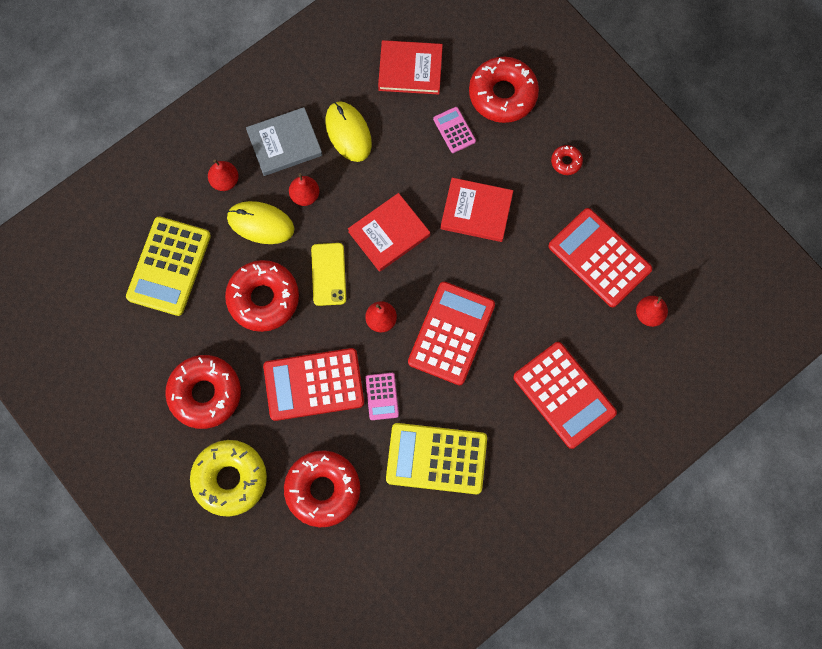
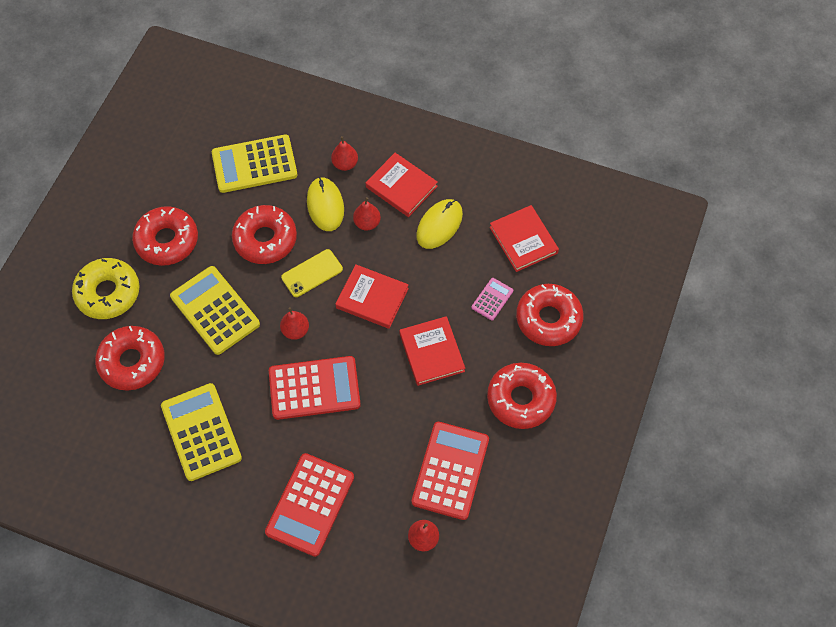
camera: 60 degrees right, 10 degrees down
grey book [246,107,322,176] -> red book [366,153,438,217]
red calculator [263,348,364,421] -> yellow calculator [170,266,260,355]
pink calculator [366,373,399,420] -> none
red donut [551,145,583,175] -> red donut [487,363,557,429], size x2.24

